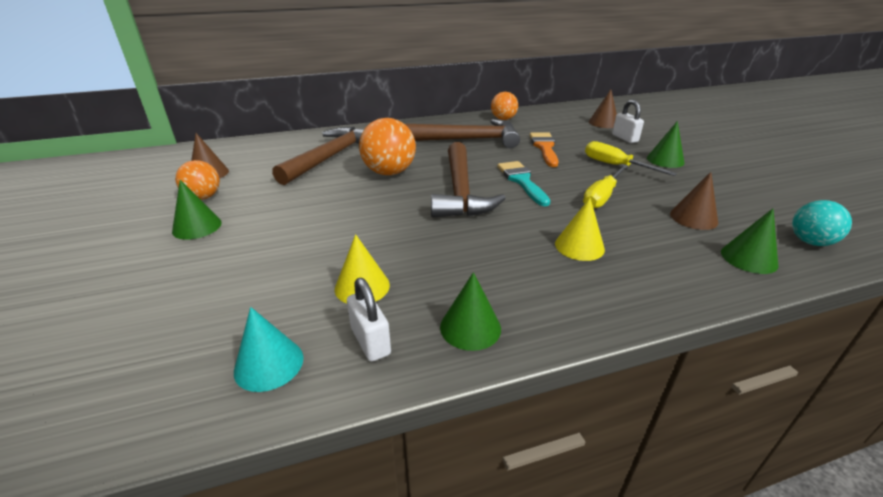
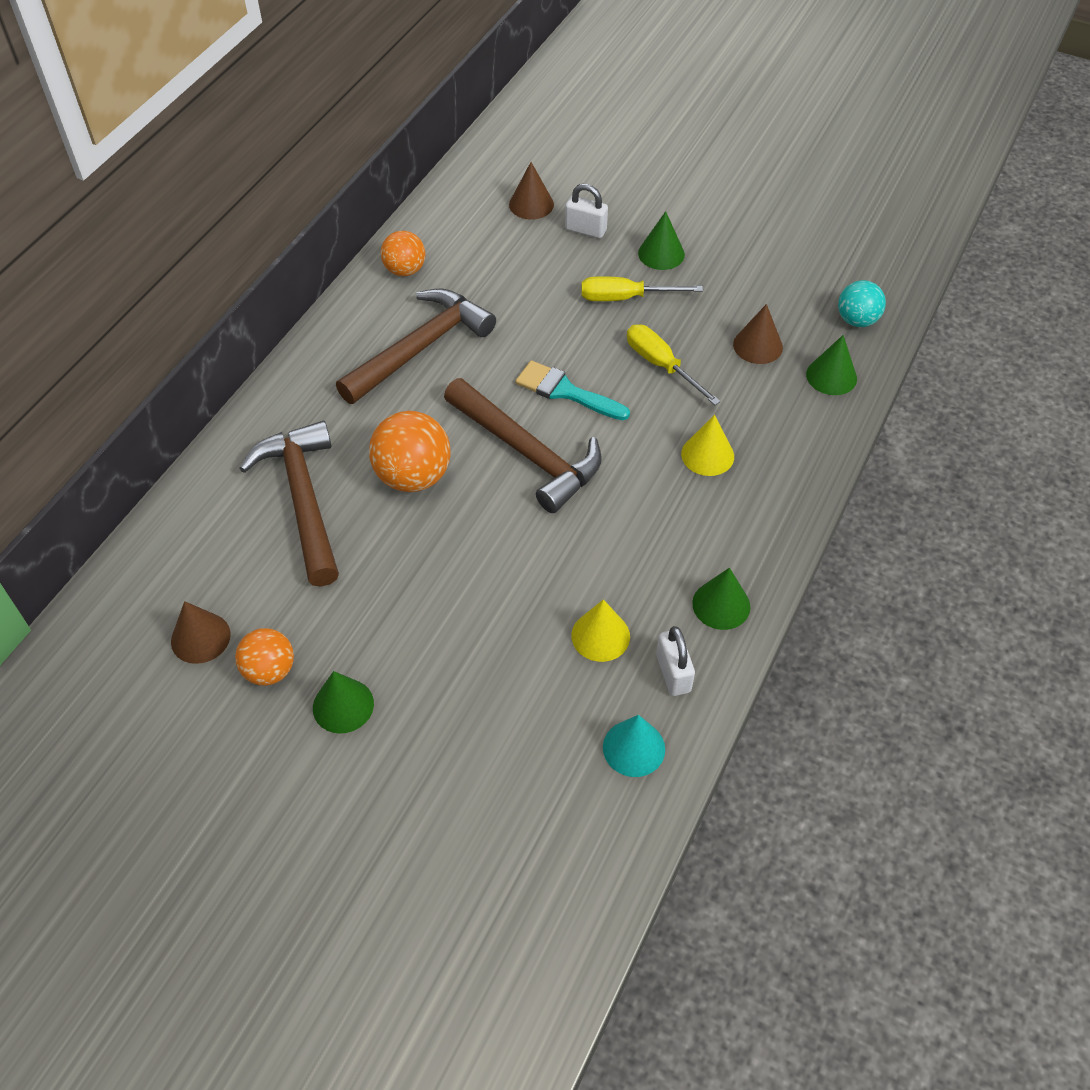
camera: 45 degrees left, 20 degrees up
white padlock [347,278,391,362] -> white padlock turned 60 degrees clockwise [656,626,695,696]
orange brush [530,132,559,167] -> none
yellow screwdriver [583,164,628,209] -> yellow screwdriver turned 150 degrees clockwise [627,324,721,405]

